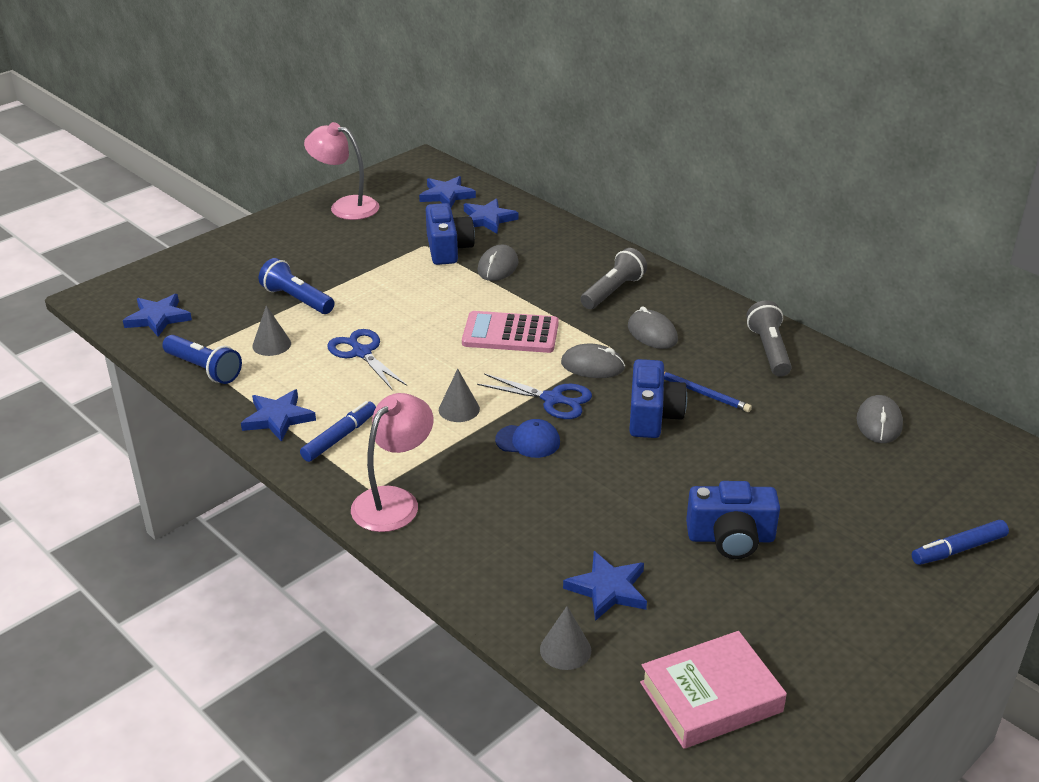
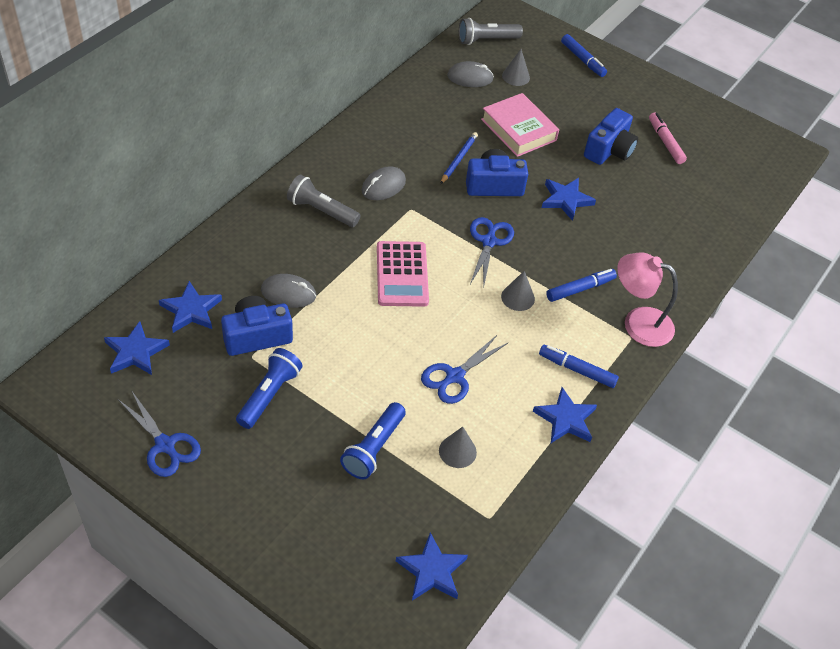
camera: 105 degrees left, 15 degrees up
blue flashlight [162,335,242,384] -> blue flashlight moved to [236,348,303,429]
pink lamp [304,122,379,220] -> blue scissors [118,392,201,477]
blue cap [495,419,560,458] -> none
grey cone [540,606,591,670] -> grey cone moved to [502,49,530,86]
grey mouse [561,344,625,378] -> none
blue star [563,551,647,621] -> blue star moved to [542,178,596,221]
pink book [640,631,787,749] -> pink book moved to [481,93,559,157]
blue camera [686,481,780,559] -> blue camera turned 45 degrees clockwise [584,108,638,165]
grey flashlight [747,300,792,377] -> grey flashlight moved to [459,18,523,45]
none -> blue marker [546,269,617,302]
none -> pink marker [649,113,687,164]

